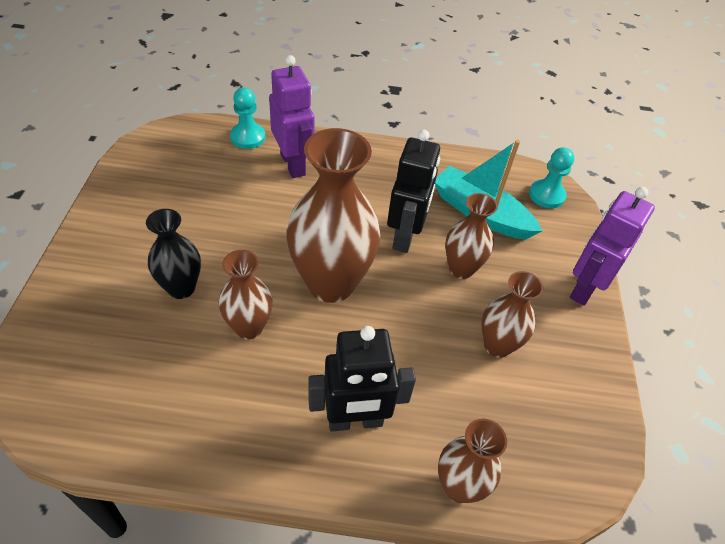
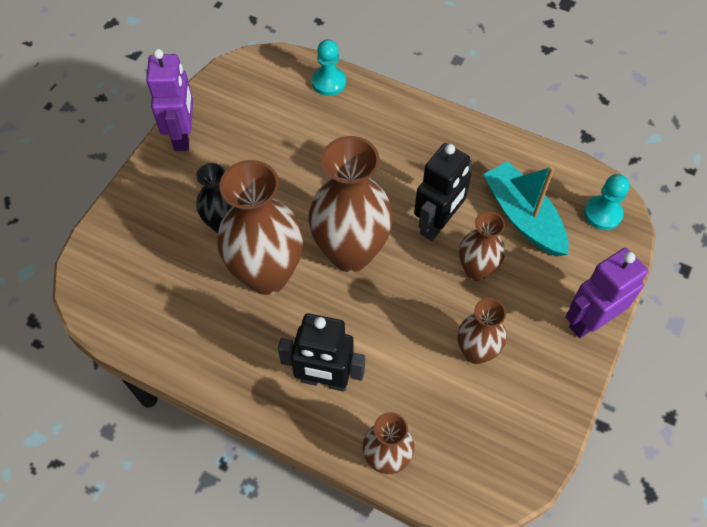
camera: 25 degrees right, 10 degrees up
brown vase [219,250,273,340] -> brown vase [217,160,303,295], size x1.81
purple robot [269,55,315,178] -> purple robot moved to [146,49,193,151]

